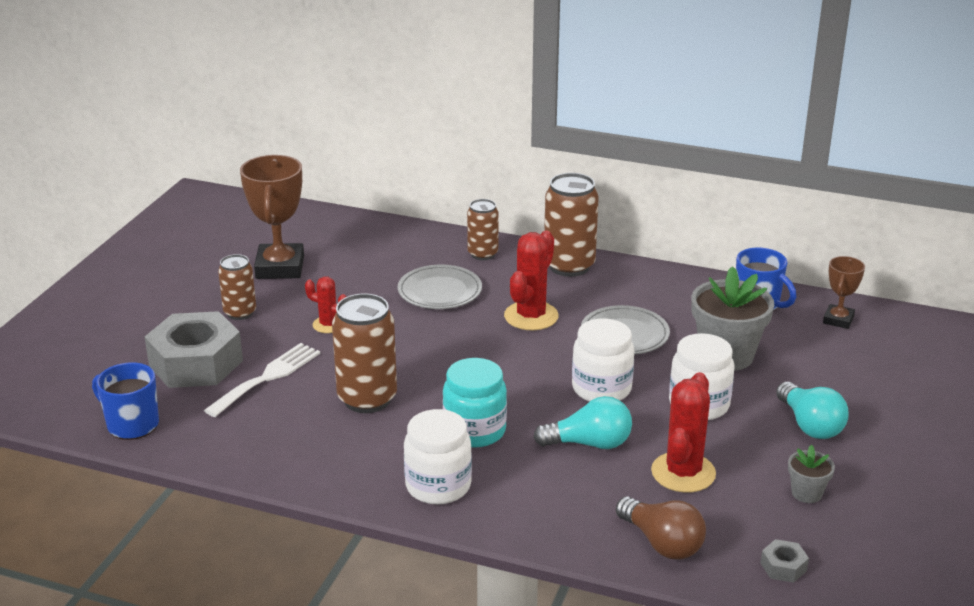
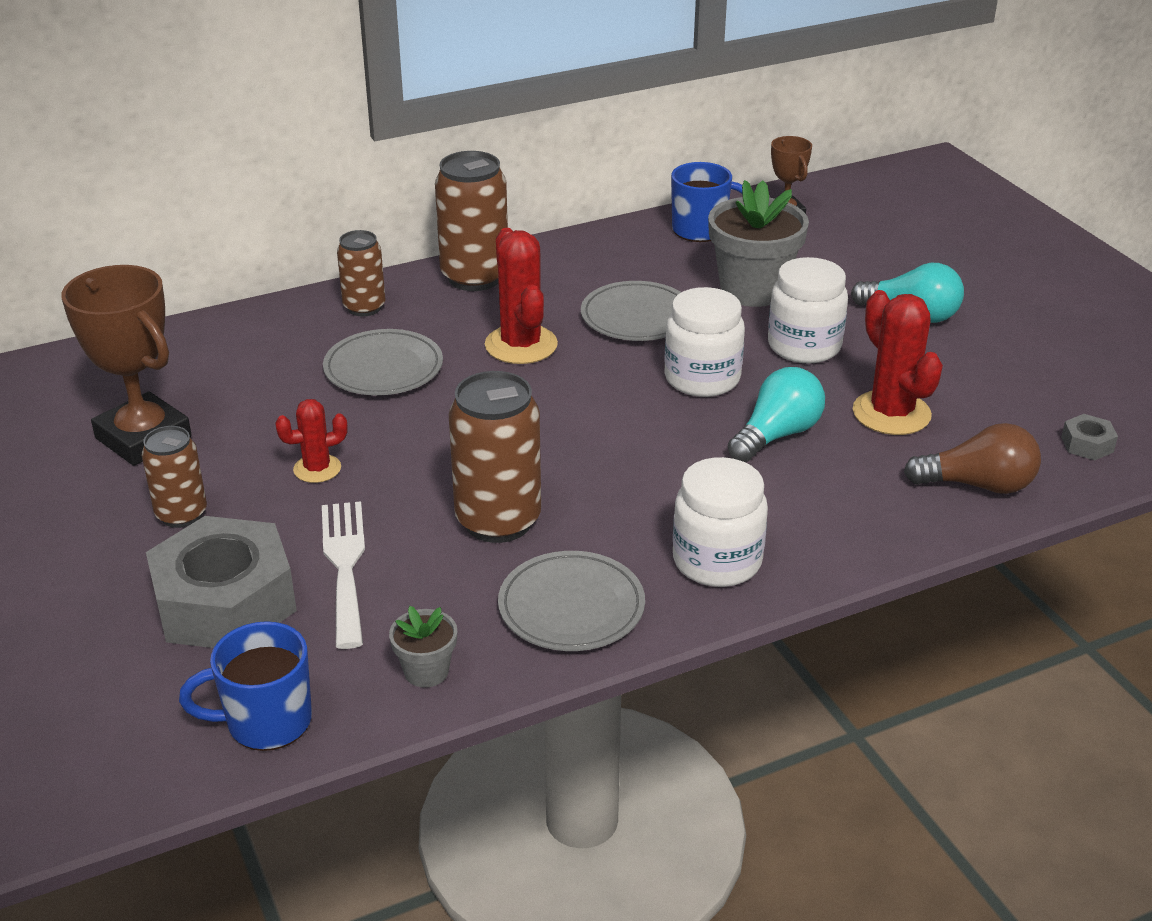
camera: 45 degrees left, 5 degrees up
turquoise jar [443,358,507,448] -> none
grey flower pot [788,445,835,503] -> grey flower pot moved to [389,606,457,688]
none -> grey plate [498,551,645,651]

